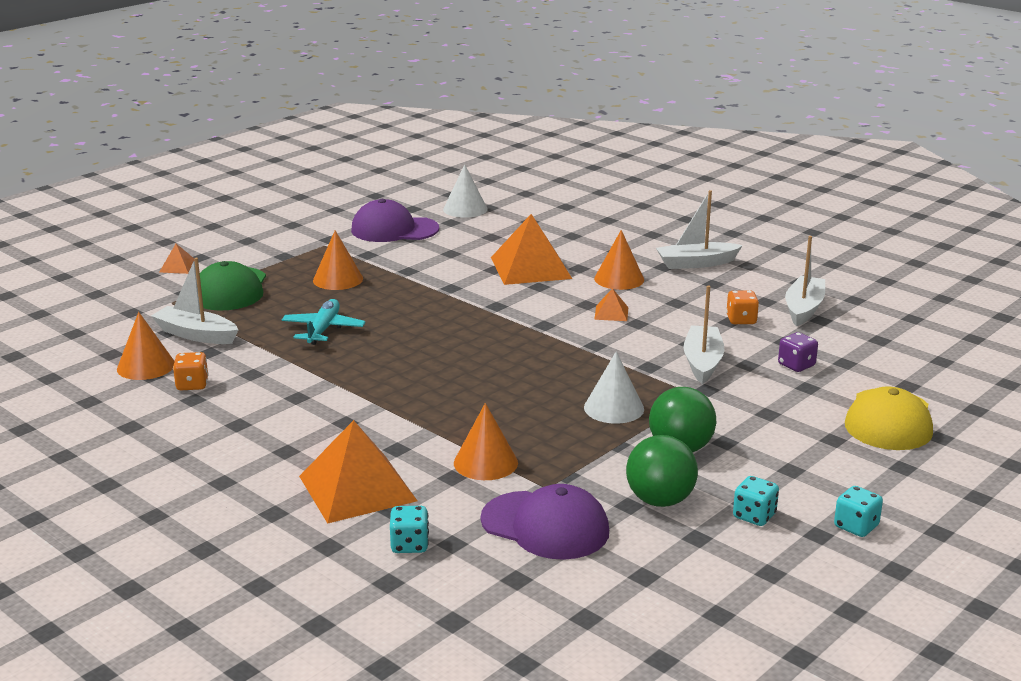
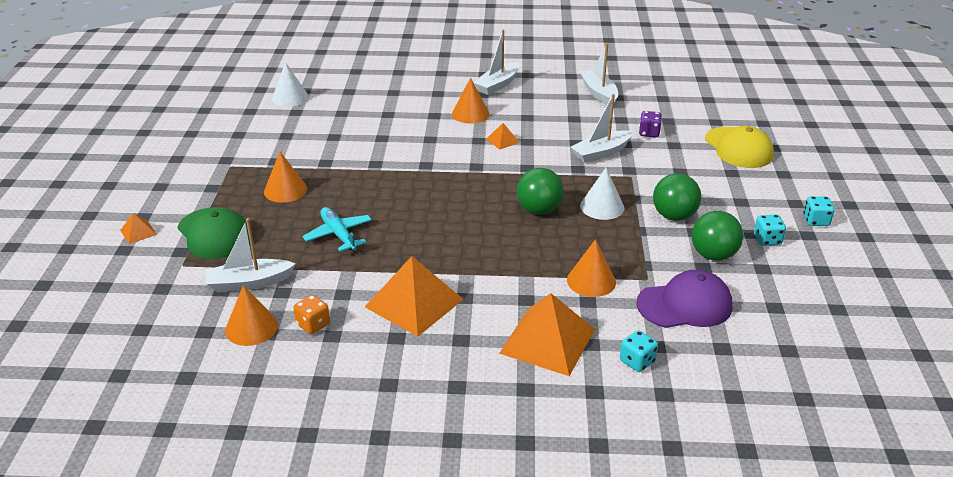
camera: 40 degrees left, 10 degrees up
purple cap [351,199,439,242] -> none
orange pyramid [491,214,572,285] -> orange pyramid moved to [365,256,464,337]
white boat [683,285,725,384] -> white boat turned 90 degrees counterclockwise [571,94,633,163]
orange dice [726,290,759,324] -> none
none -> green ball [517,168,564,215]

